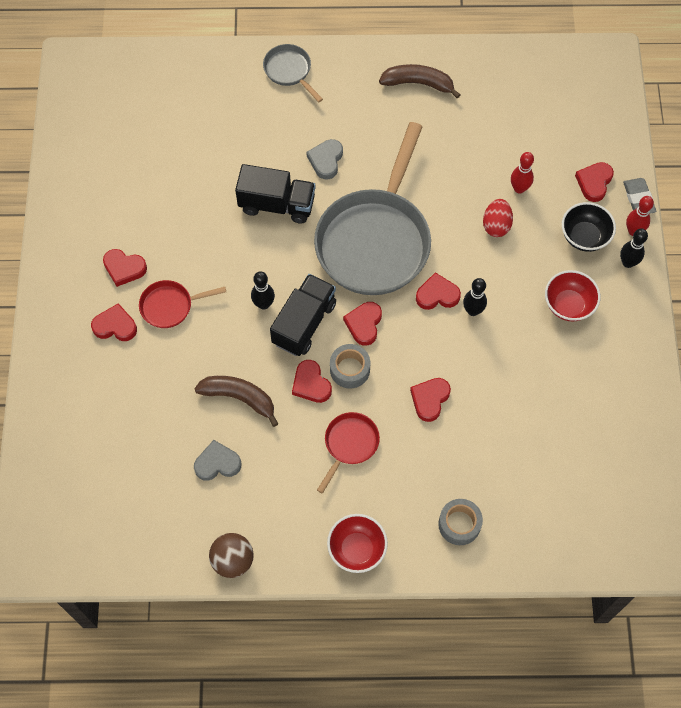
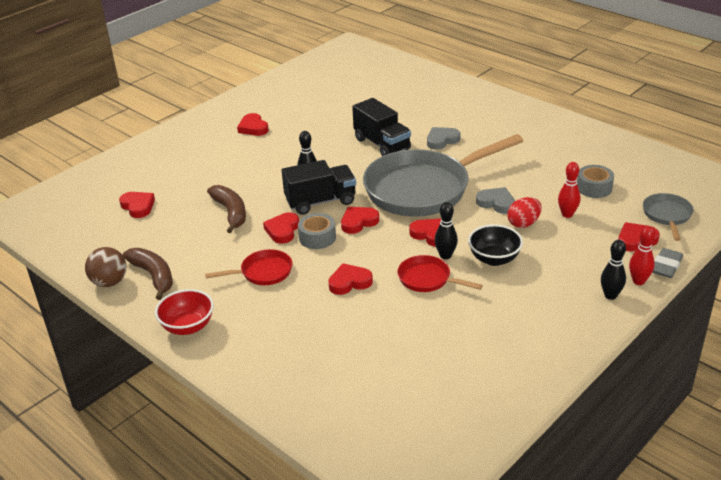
camera: 45 degrees right, 30 degrees down
red heart [91,303,137,341] -> red heart moved to [119,192,155,218]
red pan [139,280,226,328] -> red pan moved to [397,255,483,292]
grey heart [194,440,241,481] -> grey heart moved to [476,187,515,214]
grey pan [263,44,323,102] -> grey pan moved to [643,193,694,241]
brown banana [379,64,460,99] -> brown banana moved to [123,248,173,300]
grey tape [438,499,483,545] -> grey tape moved to [577,165,614,198]
red bowl [545,270,601,322] -> none
black bowl [562,202,616,252] -> black bowl moved to [468,224,523,266]

